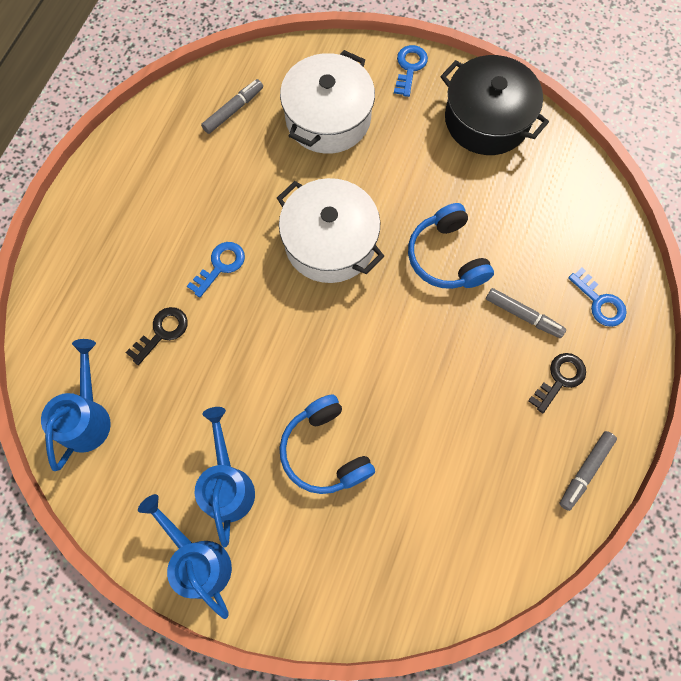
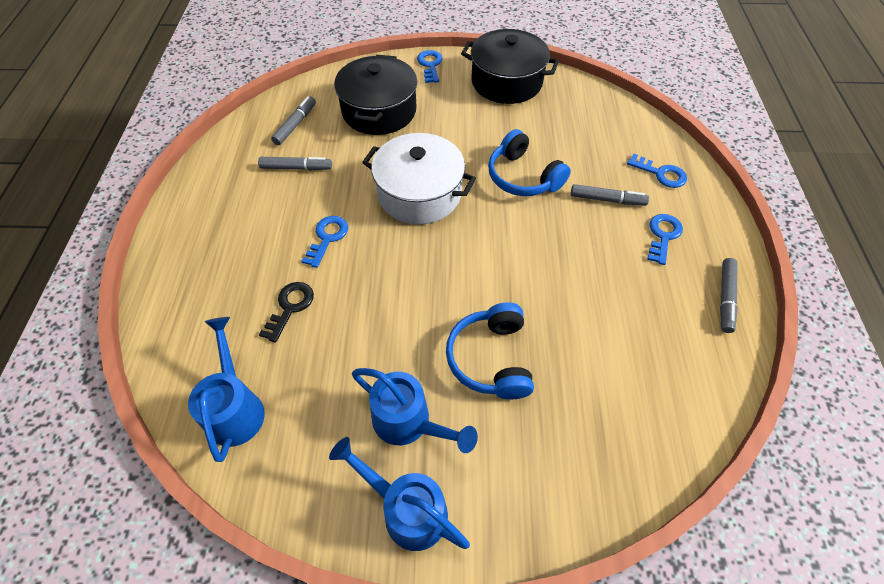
camera: 20 degrees left, 15 degrees down
blue watering can [195,407,255,548] -> blue watering can turned 150 degrees clockwise [352,368,478,453]
blue headphones [279,394,375,494] -> blue headphones turned 45 degrees clockwise [446,302,534,399]
white pot [280,50,375,154] -> black pot [334,55,417,135]
black key [528,353,586,413] -> blue key [647,214,683,265]
none -> grey marker [258,157,332,171]

